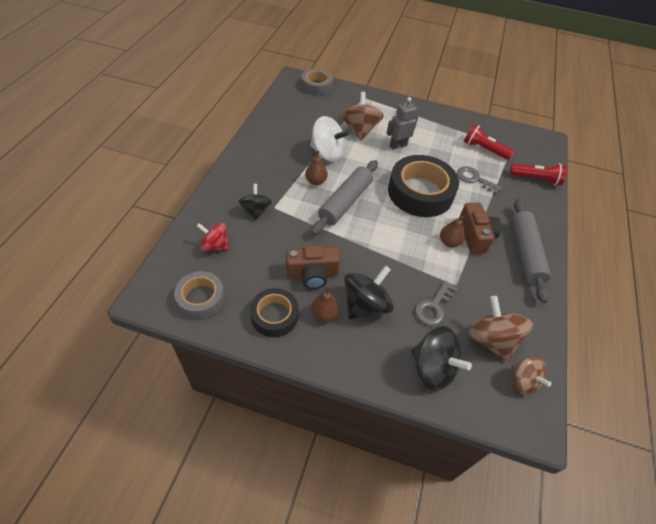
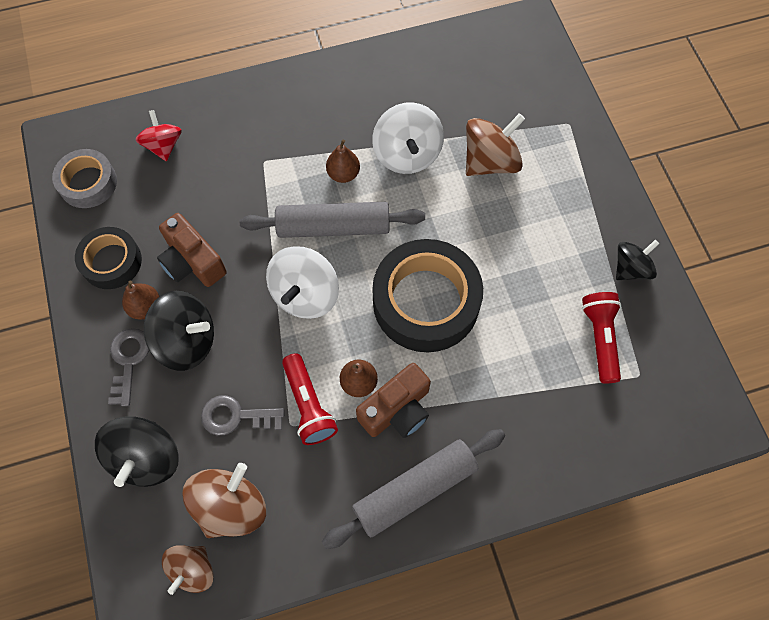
camera: 60 degrees right, 15 degrees up
black spinning top [239,184,272,221] -> black spinning top moved to [616,240,659,280]
grey tape [302,68,333,95] -> none
grey robot [387,97,418,150] -> none
grey key [457,166,502,194] -> grey key moved to [108,328,149,406]
red flashlight [510,163,567,186] -> red flashlight moved to [282,353,338,445]
none -> white spinning top [266,246,339,319]

